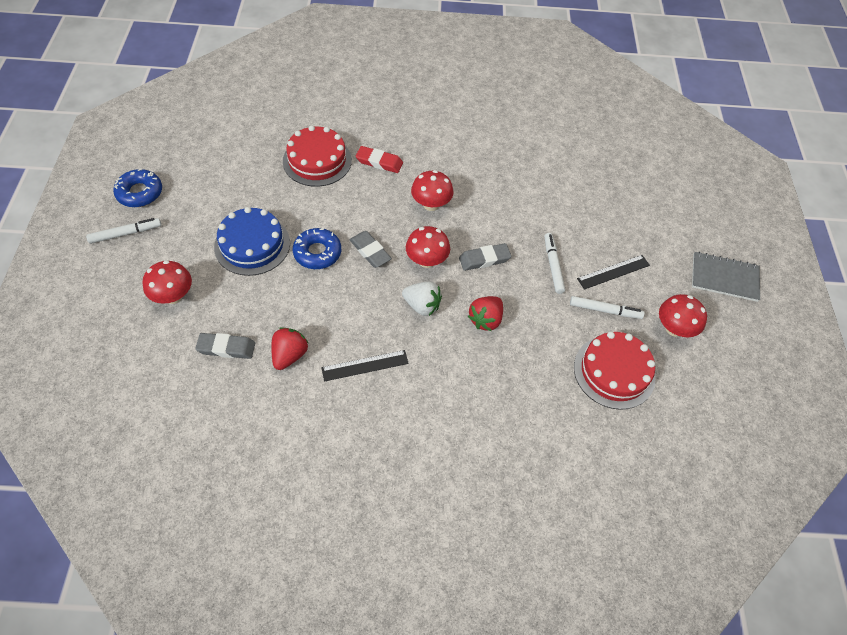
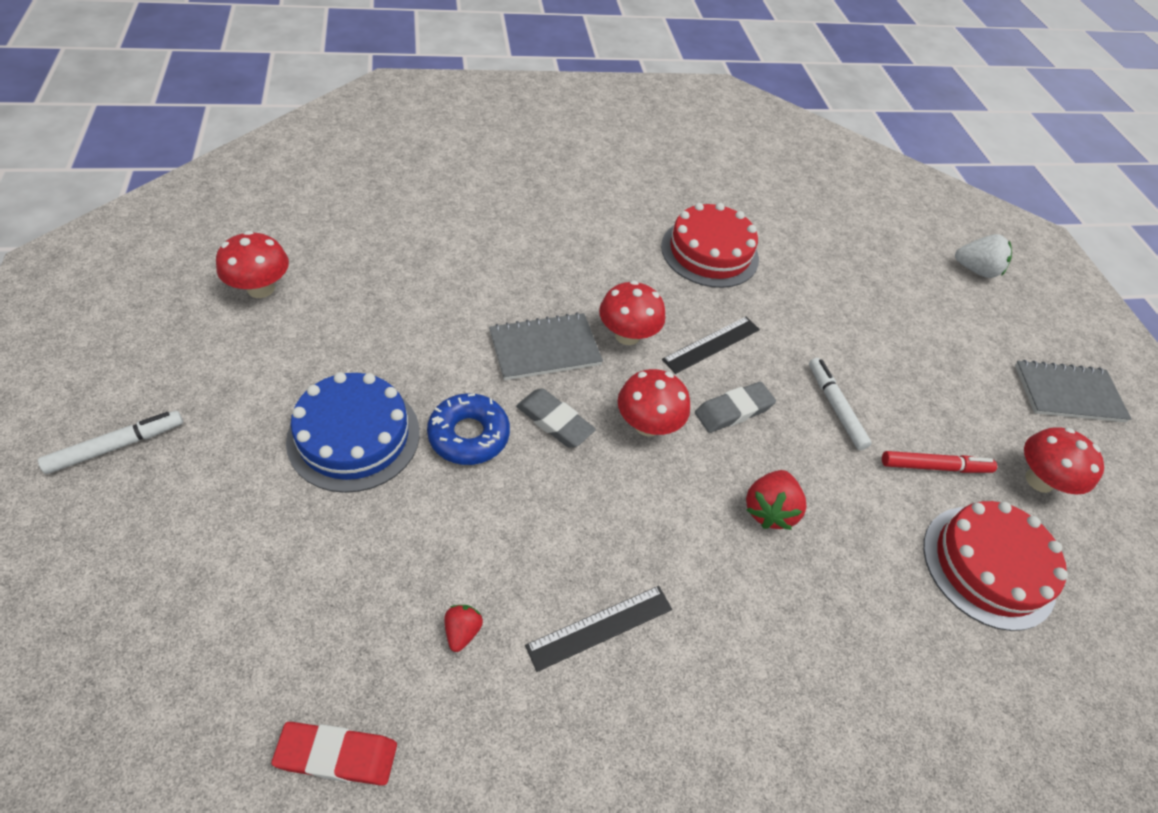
camera: 15 degrees left, 5 degrees down
blue donut [113,169,162,207] -> none
red mushroom [142,260,192,304] -> red mushroom moved to [216,231,289,298]
grey eraser [195,333,255,359] -> none
red strawberry [271,327,309,370] -> red strawberry [444,605,483,652], size x0.58
red cake [283,125,352,187] -> red cake moved to [661,203,759,288]
red eraser [356,146,403,173] -> red eraser moved to [271,722,397,785]
white strawberry [402,281,442,316] -> white strawberry moved to [955,234,1012,278]
white marker [570,296,645,319] -> red marker [882,451,997,473]
black ruler [577,255,650,290] -> black ruler moved to [662,317,760,374]
none -> grey notebook [489,312,603,380]

